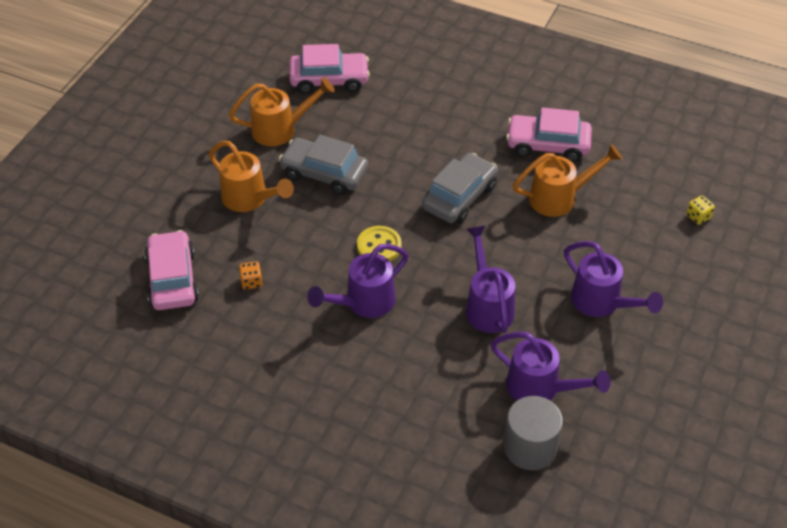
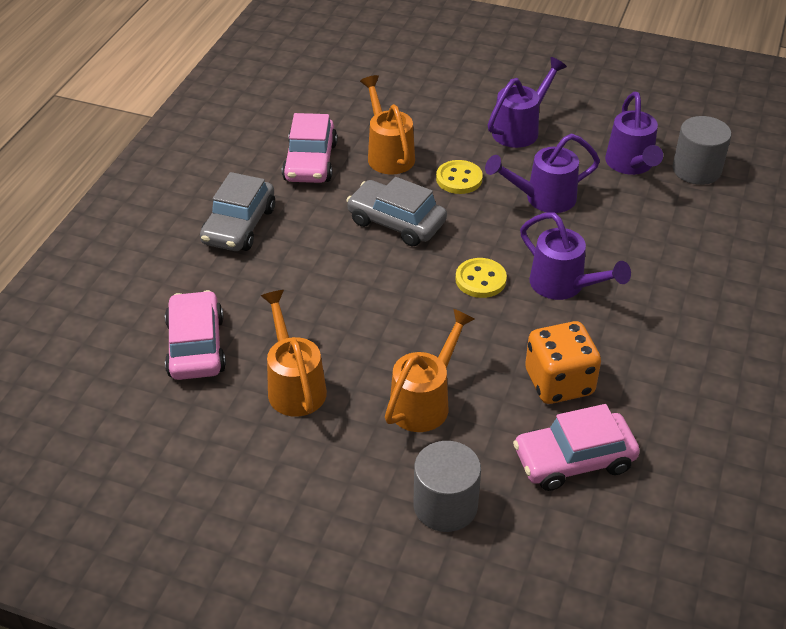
camera: 95 degrees left, 5 degrees down
orange dice [239,262,263,290] -> orange dice [525,321,601,404], size x2.33
grey car [279,135,368,195] -> grey car moved to [200,172,275,251]
purple watering can [490,332,611,401] -> purple watering can turned 150 degrees clockwise [605,92,663,175]
yellow dice [686,195,715,225] -> none
none -> grey cylinder [414,441,481,532]
none -> yellow button [436,160,483,194]

